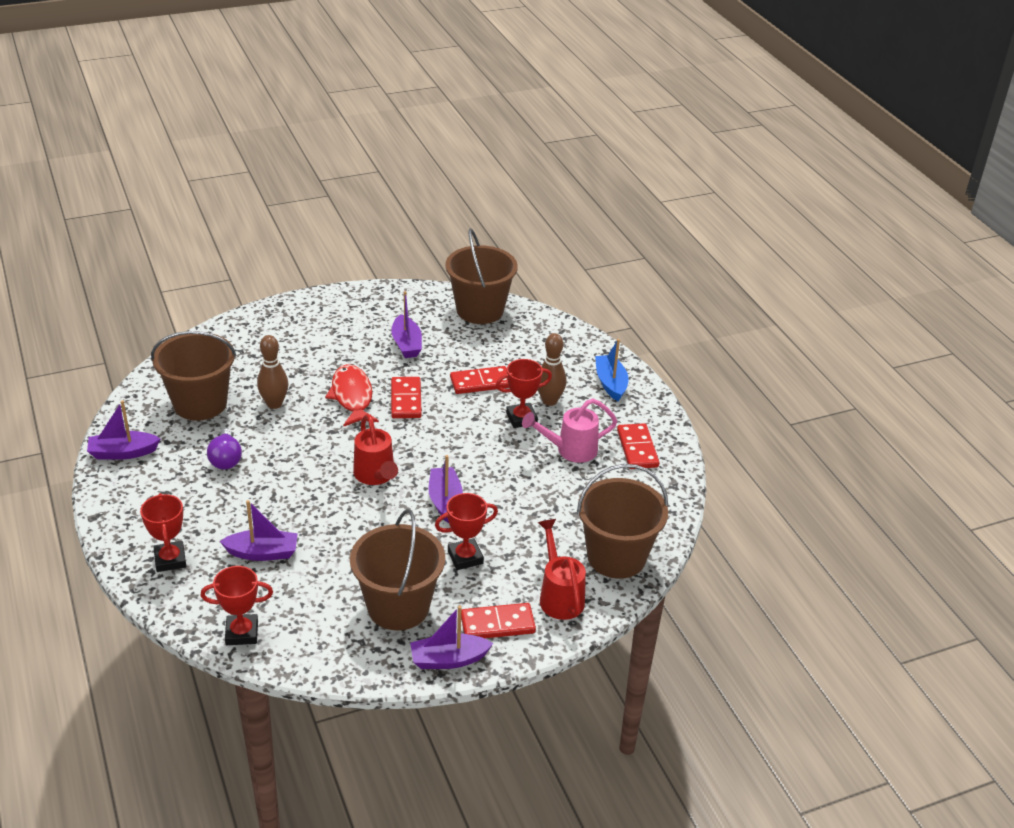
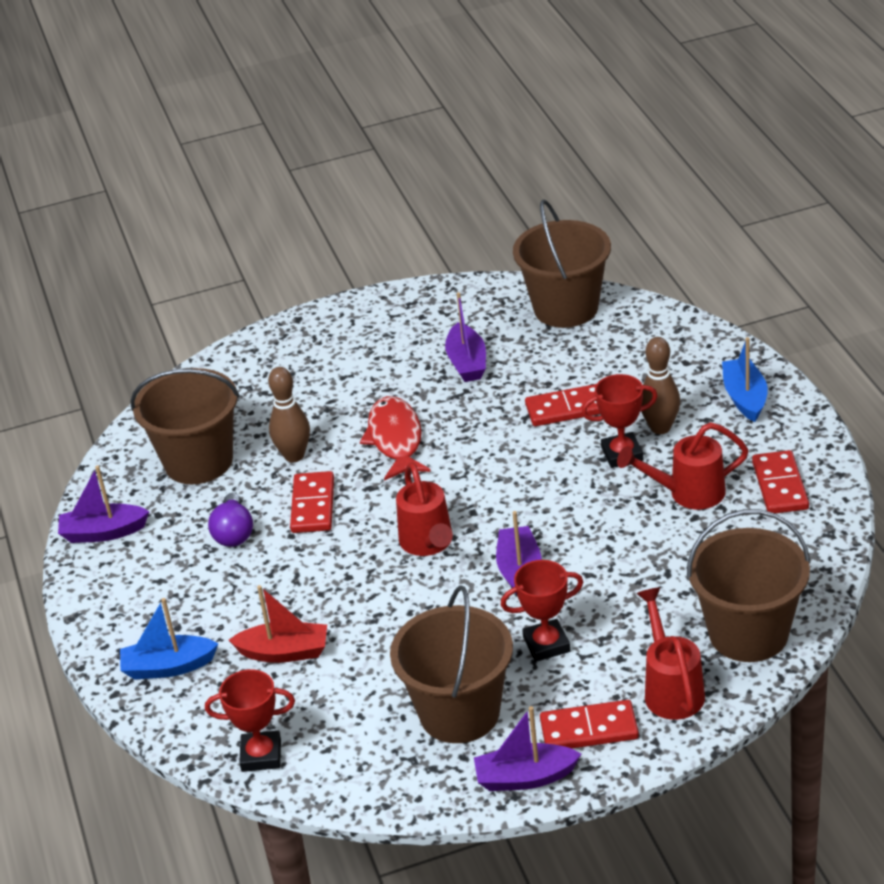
camera: 10 degrees right, 0 degrees up
red trophy [140,493,186,572] -> blue boat [120,598,218,680]
purple boat [220,500,298,561] -> red boat [229,585,327,663]
red domino [391,377,422,418] -> red domino moved to [290,471,334,533]
pink watering can [522,398,617,463] -> red watering can [617,422,749,509]

